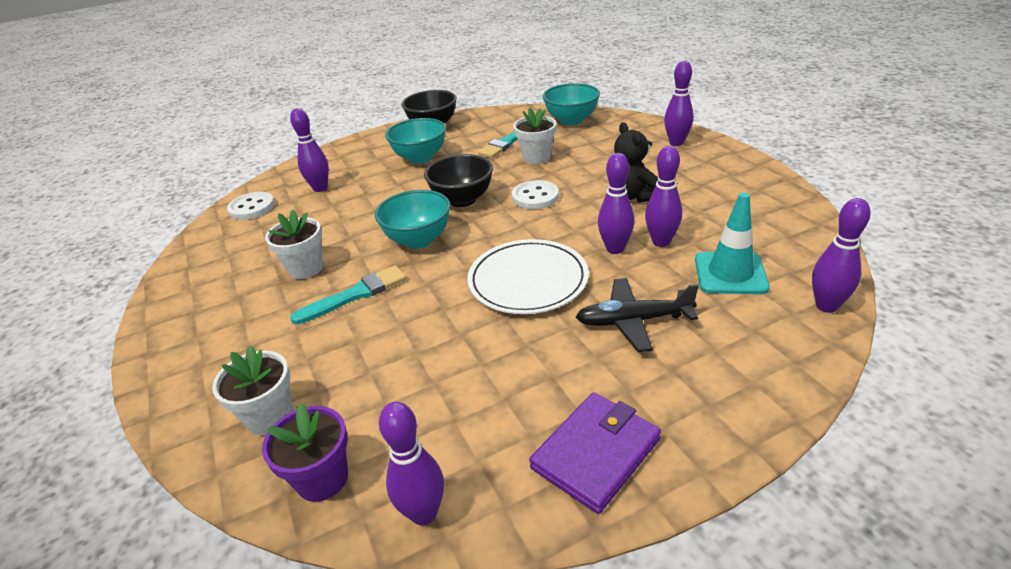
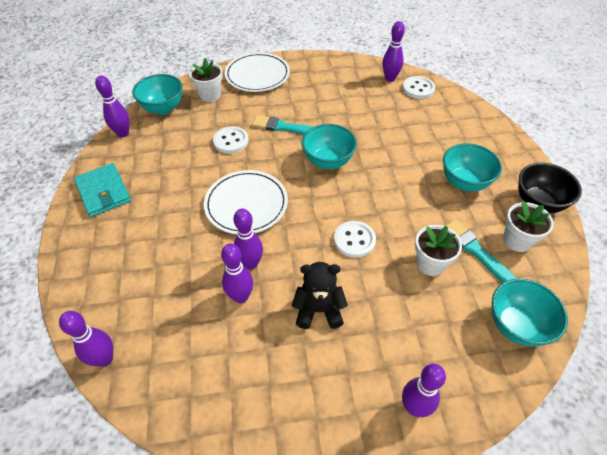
camera: 105 degrees right, 15 degrees up
purple flower pot [262,403,348,502] -> turquoise bowl [132,74,183,115]
white flower pot [265,210,323,279] -> white flower pot moved to [503,201,554,252]
purple bowling pin [290,108,329,192] -> purple bowling pin moved to [382,21,405,82]
turquoise brush [290,265,407,325] -> turquoise brush turned 120 degrees clockwise [252,115,313,135]
black bowl [424,154,493,207] -> none
purple wallet [529,392,661,514] -> turquoise wallet [74,163,131,217]
black plane [576,278,699,352] -> none
turquoise traffic cone [695,193,770,294] -> none
none -> white button [213,126,249,154]
none -> white plate [225,52,290,92]

